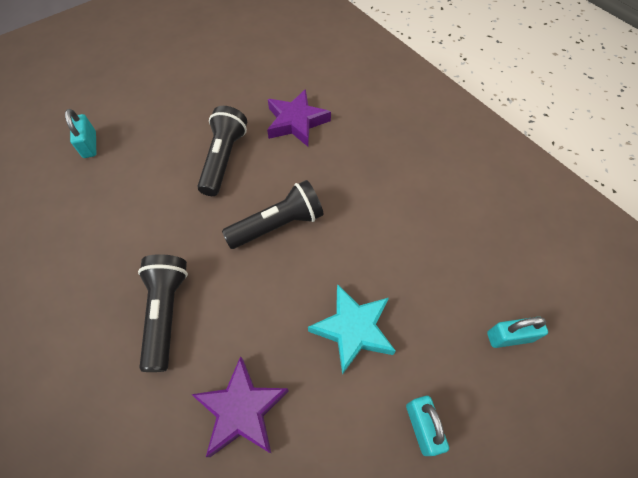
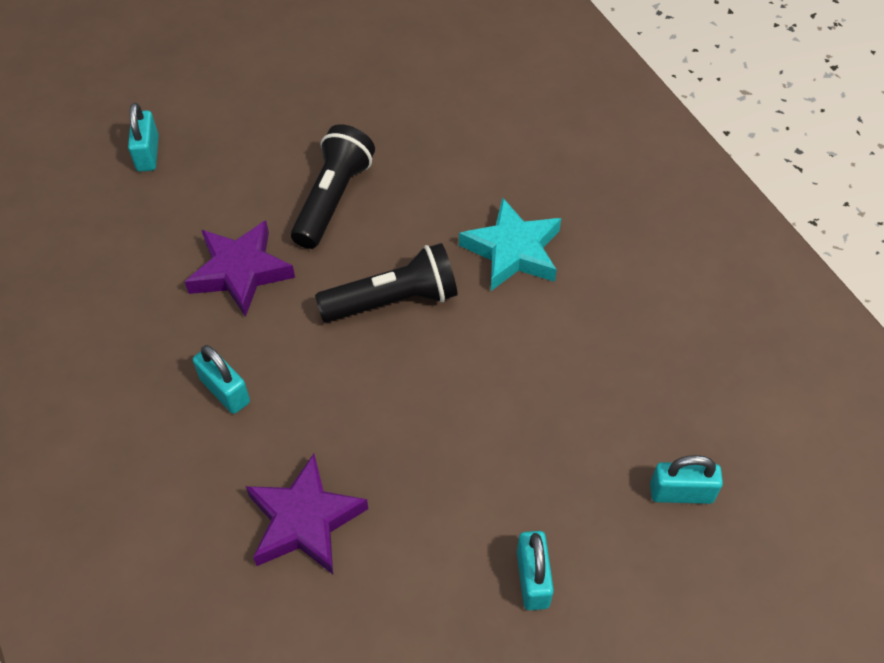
camera: 10 degrees right, 5 degrees down
black flashlight [138,254,188,372] -> turquoise padlock [193,345,250,414]
purple star [267,89,331,146] -> purple star moved to [185,220,295,317]
turquoise star [308,284,396,375] -> turquoise star moved to [459,197,561,291]

